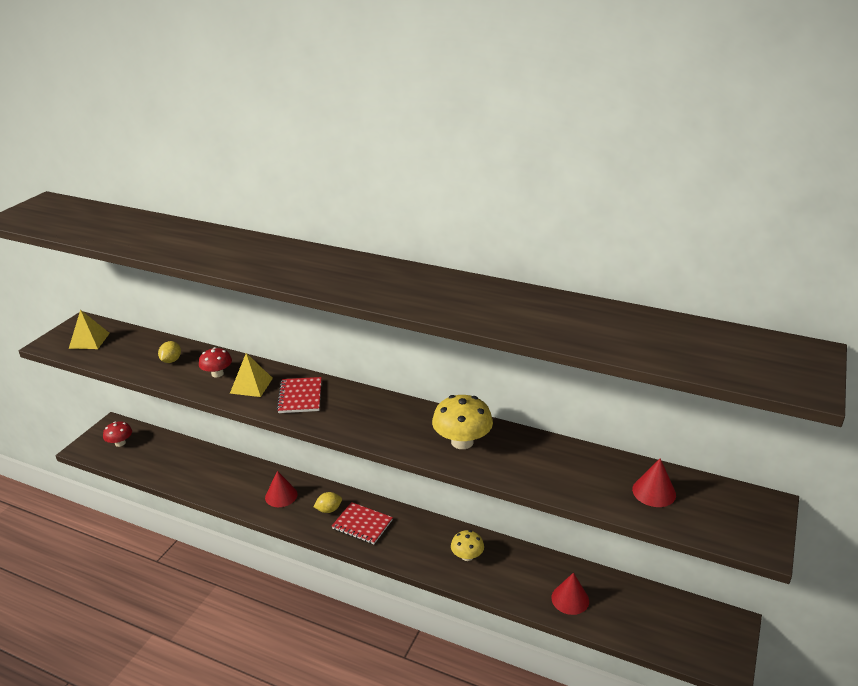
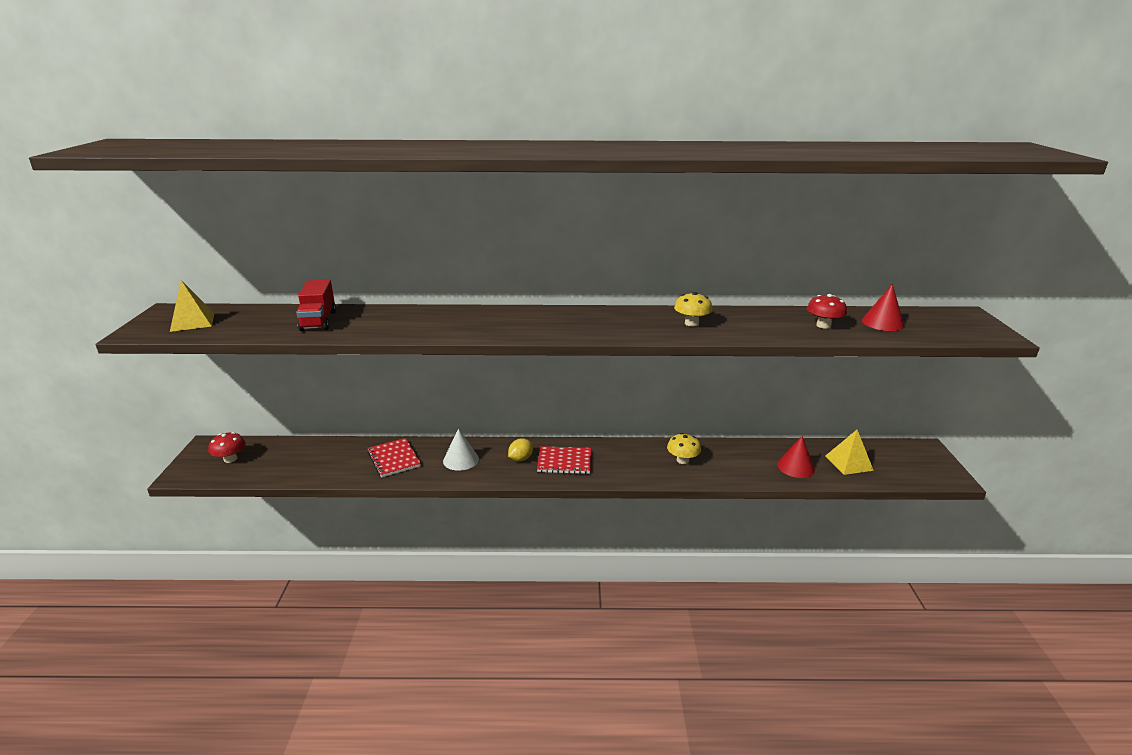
camera: 25 degrees left, 5 degrees down
yellow lemon [158,341,181,363] -> red truck [296,280,336,331]
red mushroom [199,347,232,377] -> red mushroom moved to [807,294,847,329]
yellow pyramid [230,353,273,397] -> yellow pyramid moved to [825,430,874,475]
red cone [265,471,298,507] -> white cone [443,429,479,471]
red notebook [277,377,322,413] -> red notebook moved to [367,438,421,477]
yellow mushroom [432,395,493,449] -> yellow mushroom [674,292,713,327], size x0.62

